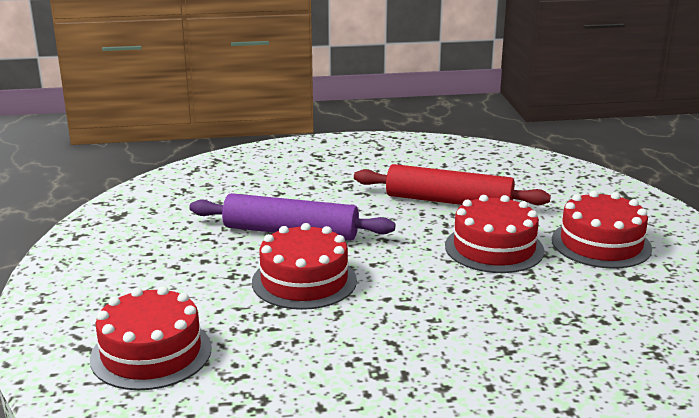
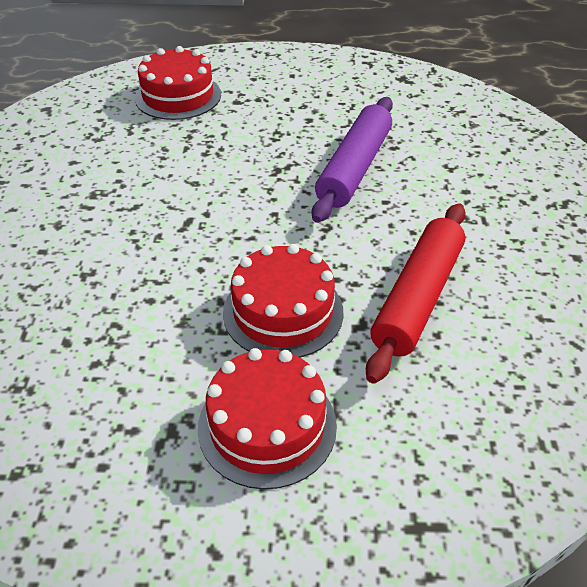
camera: 100 degrees right, 20 degrees up
red cake [252,223,357,310] -> none

